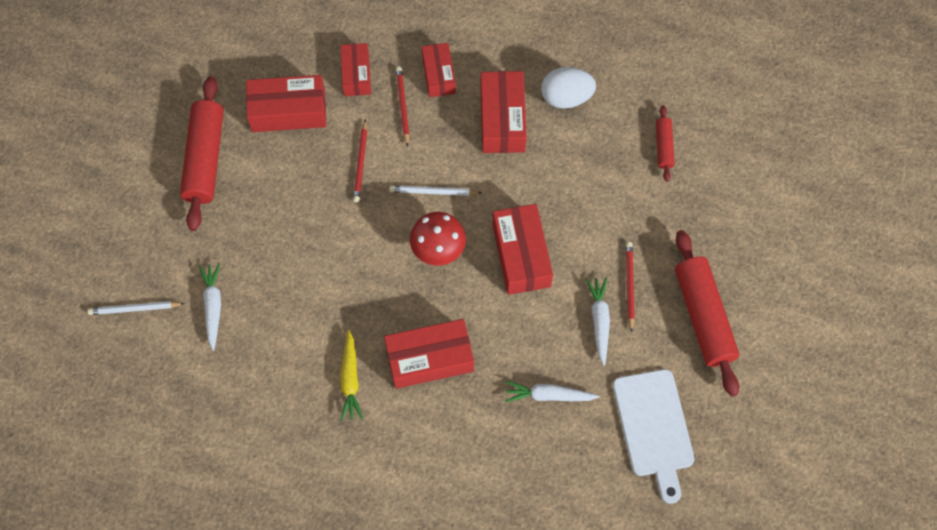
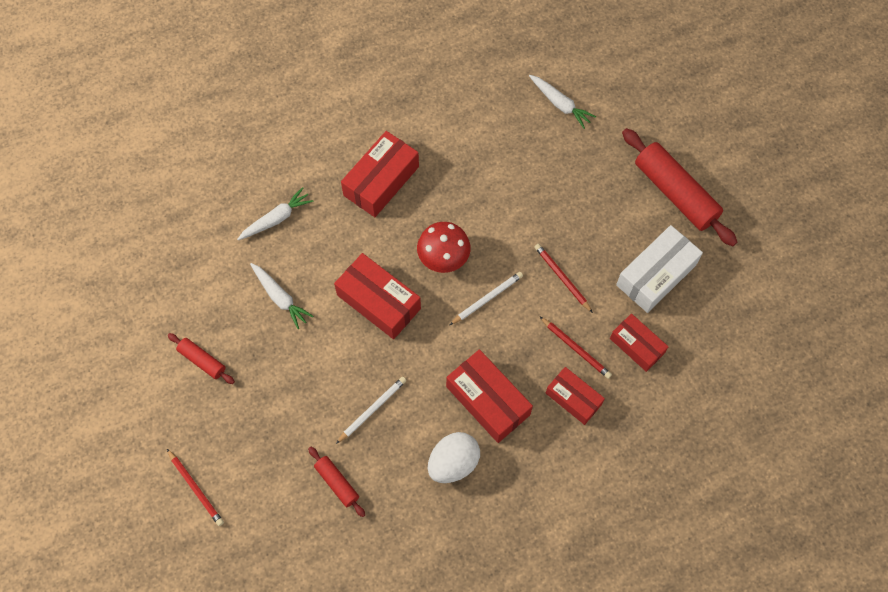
camera: 140 degrees right, 0 degrees up
white pencil [87,301,185,315] -> white pencil moved to [336,377,406,444]
red box [246,75,326,132] -> white box [616,225,703,313]
yellow carrot [340,330,363,421] -> none
white cutting board [613,369,694,504] -> none
red pencil [626,242,635,333] -> red pencil moved to [167,449,224,526]
red rolling pin [675,230,739,397] -> red rolling pin [168,333,235,384], size x0.50

